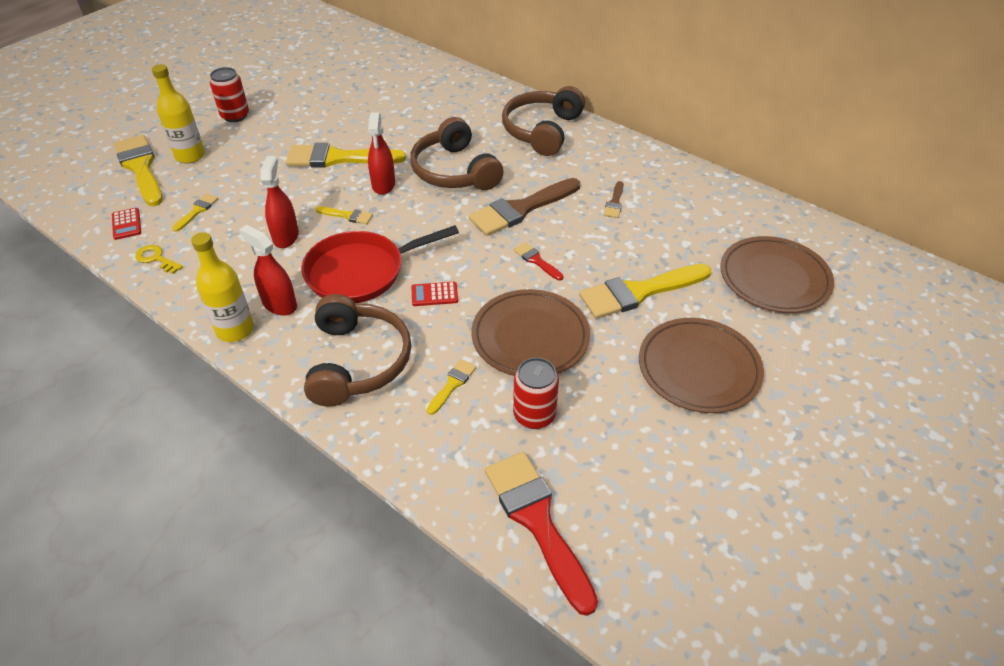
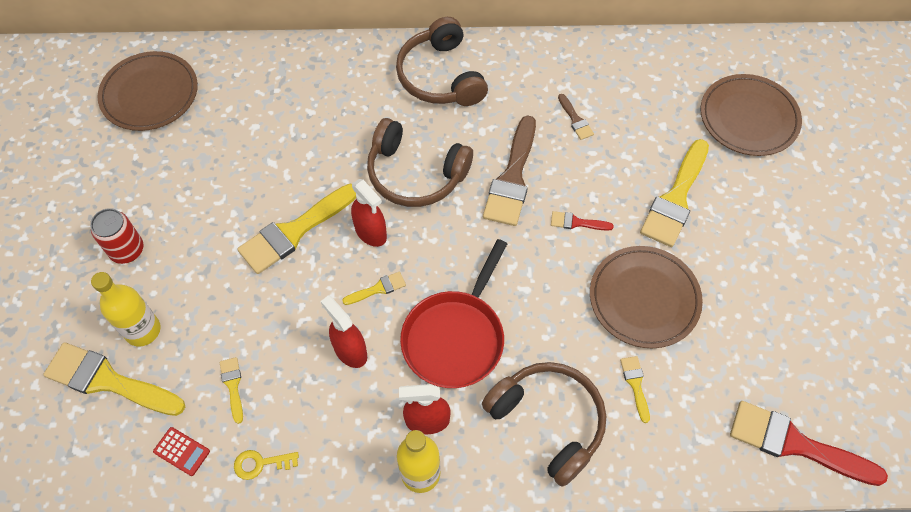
camera: 40 degrees left, 15 degrees up
red calculator [411,282,458,306] -> none
red can [513,357,559,429] -> none
brown plate [639,318,764,413] -> brown plate moved to [97,51,198,131]

